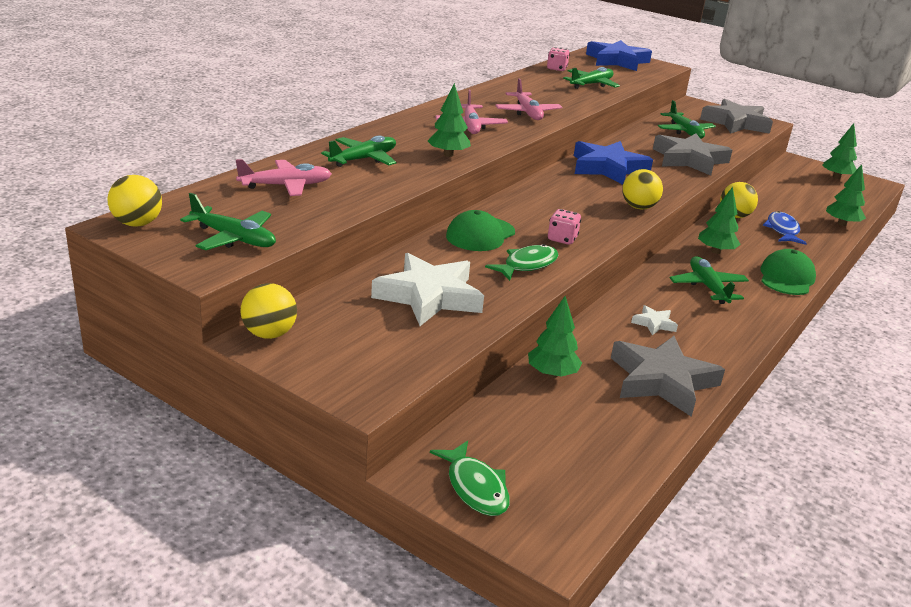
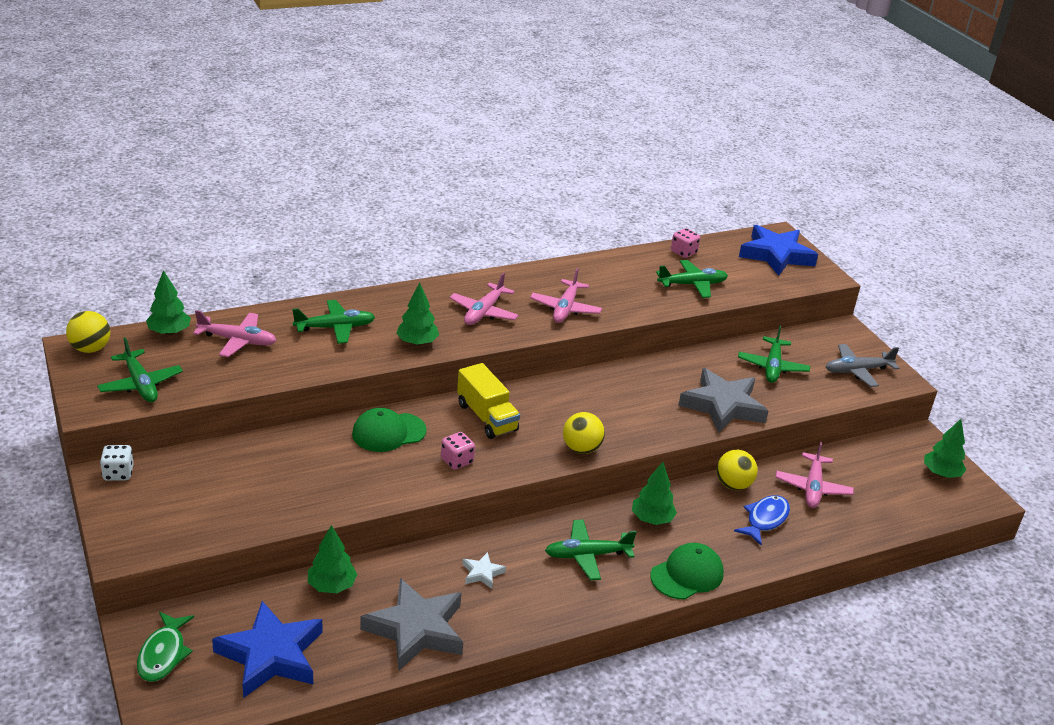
camera: 30 degrees right, 5 degrees up
yellow ball [240,283,297,339] -> white dice [100,445,134,481]
white star [371,253,484,326] -> none
green fish [485,244,558,281] -> none
blue star [574,141,653,185] -> blue star moved to [212,601,323,698]
green plane [670,256,749,304] -> green plane turned 120 degrees counterclockwise [545,520,637,580]
grey star [700,99,773,134] -> grey plane [826,344,899,387]
green tree [826,164,866,226] -> green tree moved to [146,270,191,335]
none -> yellow truck [457,363,520,439]
none -> pink plane [775,442,854,508]

